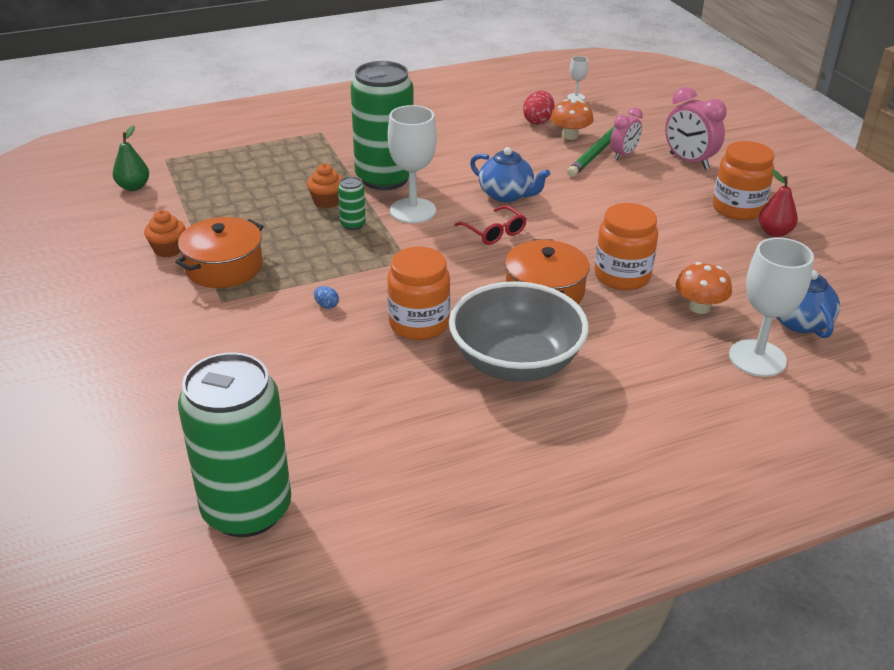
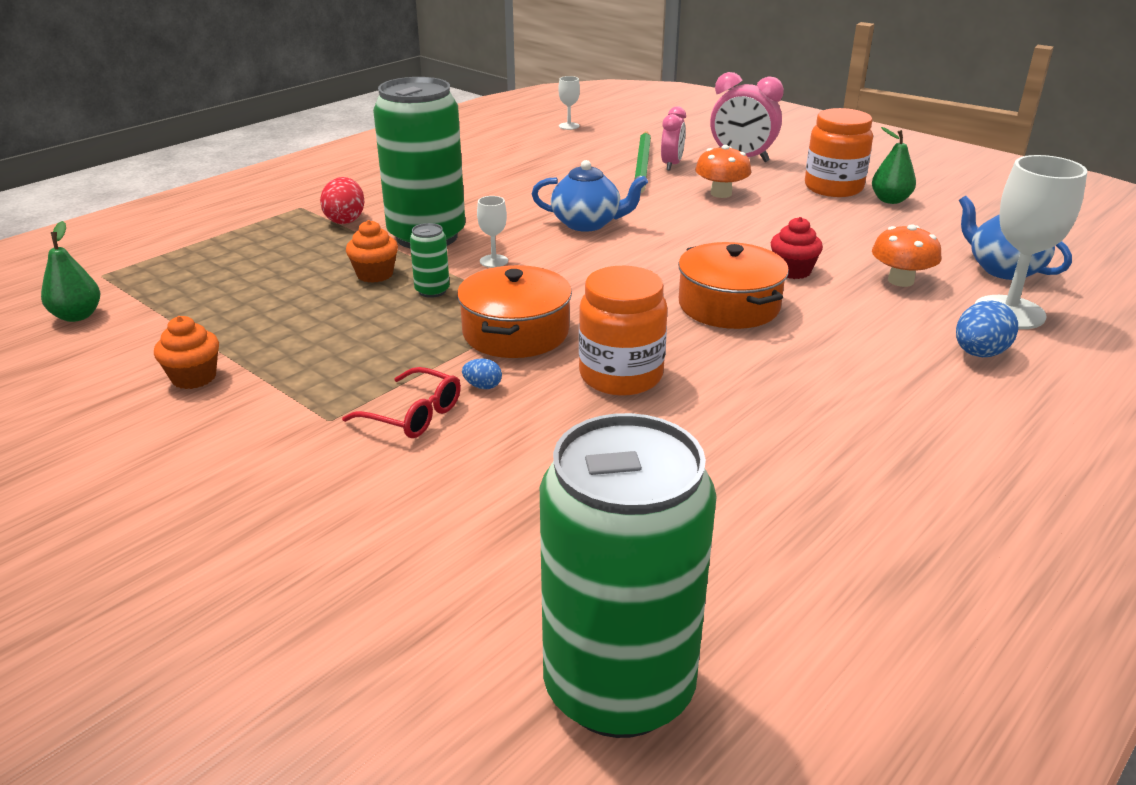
camera: 25 degrees left, 5 degrees down
orange pot [175,217,264,288] -> orange pot moved to [457,265,572,358]
white goblet [387,105,437,223] -> white goblet [477,196,508,268], size x0.47
grey bowl [449,281,589,382] -> none
red glasses [454,205,527,245] -> red glasses moved to [342,367,461,438]
red egg [523,91,554,124] -> red egg moved to [320,177,365,224]
orange mushroom [551,99,594,140] -> orange mushroom moved to [695,145,752,198]
orange jar [594,203,658,290] -> red cupcake [771,217,823,279]
red pear [759,169,798,237] -> green pear [872,127,916,204]
none -> blue egg [956,301,1018,357]

